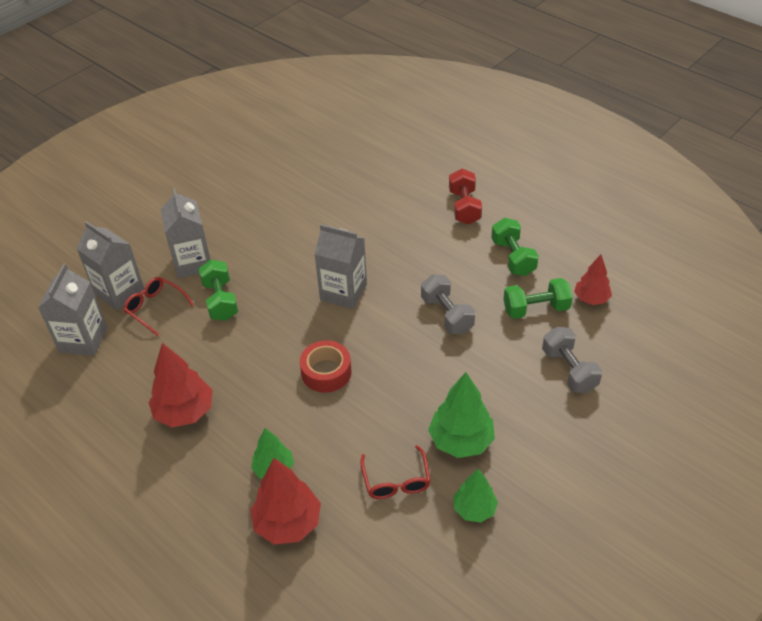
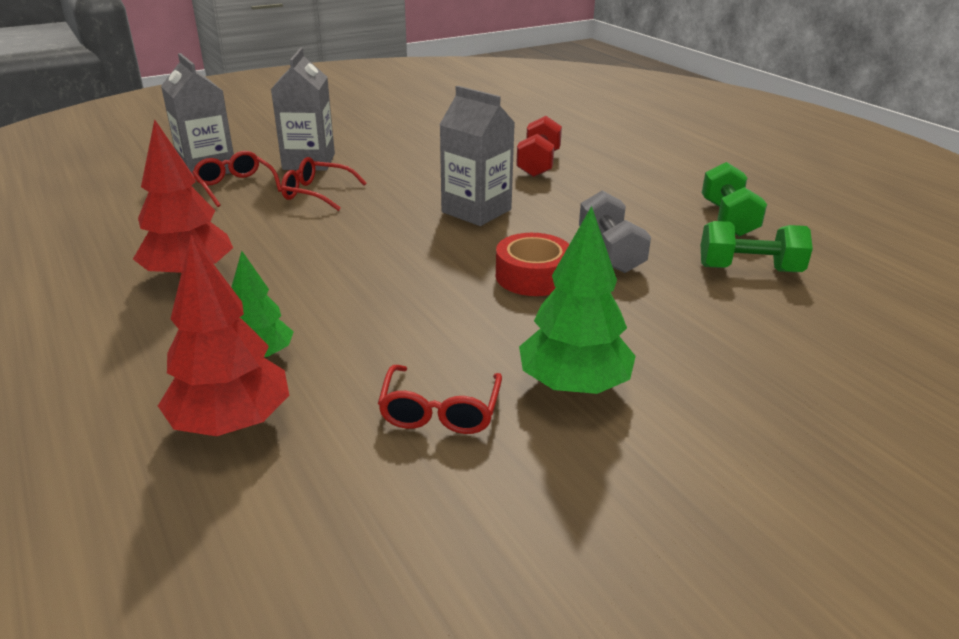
camera: 15 degrees right, 15 degrees down
grey carton [38,264,107,356] -> none
green dumbbell [198,260,238,321] -> red glasses [281,157,367,211]
red tape [300,340,351,393] -> red tape moved to [496,233,570,296]
red dumbbell [449,169,482,225] -> red dumbbell moved to [516,116,562,177]
green tree [453,468,498,522] -> none
grey dumbbell [542,327,602,393] -> none
red tree [574,255,612,305] -> none

